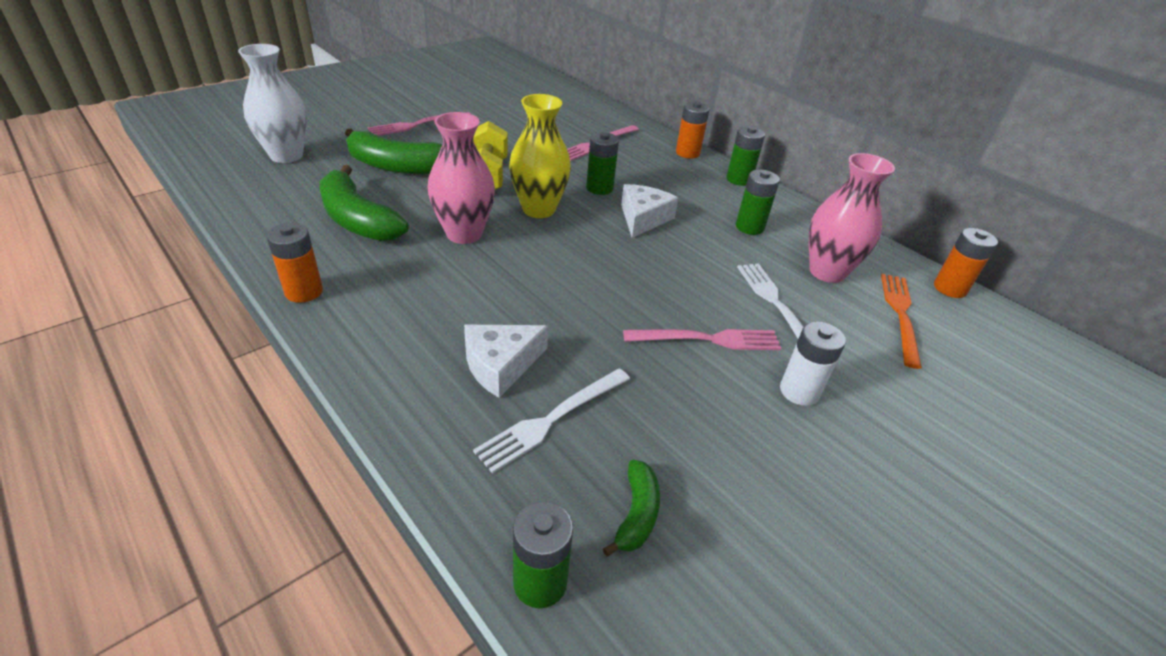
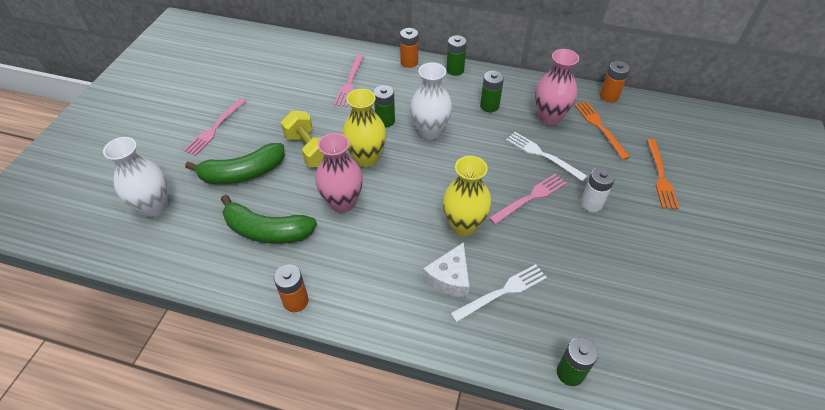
camera: 30 degrees left, 10 degrees up
white fork [473,369,630,473] -> white fork turned 135 degrees counterclockwise [450,264,547,322]
green banana [603,460,660,557] -> none
white cheese [621,184,678,238] -> white vase [410,62,452,140]
none -> yellow vase [442,156,491,236]
none -> orange fork [647,139,679,209]

